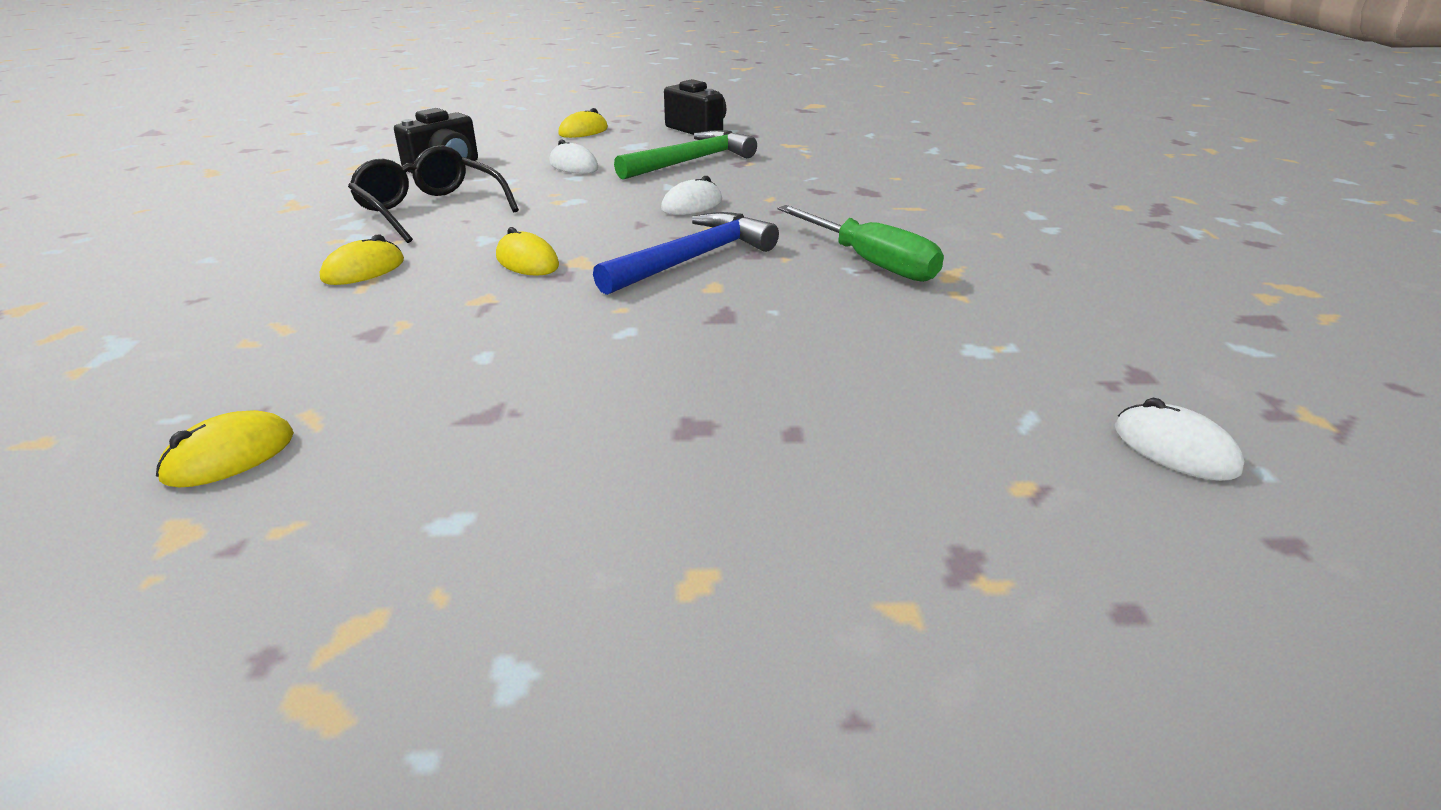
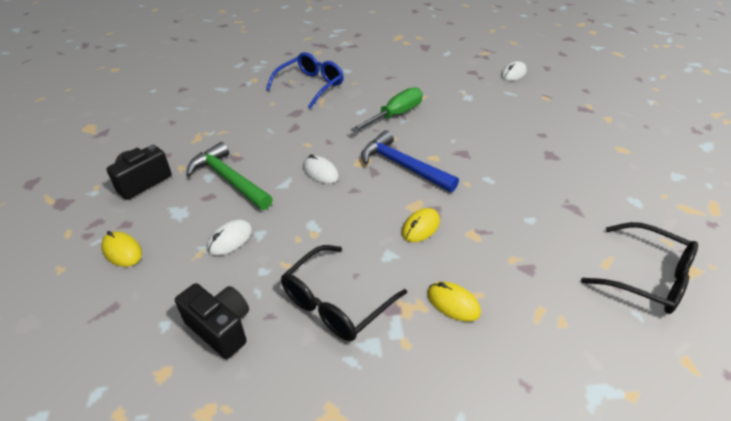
camera: 95 degrees left, 10 degrees up
yellow mouse [156,410,294,487] -> black glasses [581,222,698,314]
none -> blue glasses [266,52,344,109]

